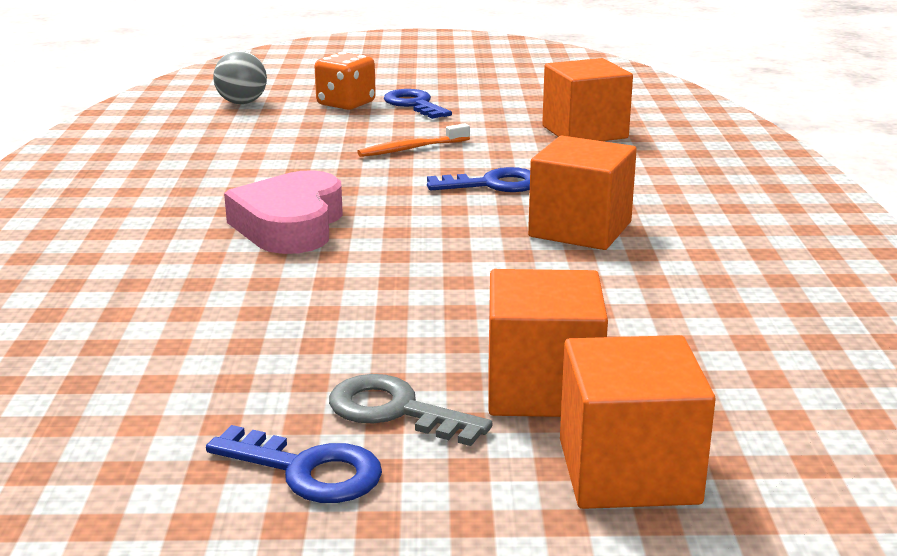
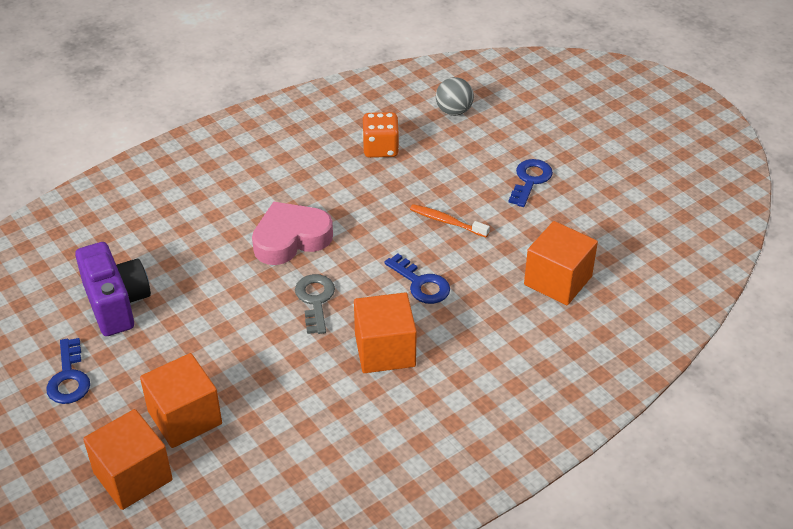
camera: 55 degrees right, 20 degrees up
orange dice [315,52,376,110] -> orange dice moved to [362,112,399,158]
grey key [329,374,492,446] -> grey key moved to [295,274,335,334]
none -> purple camera [75,242,151,336]

